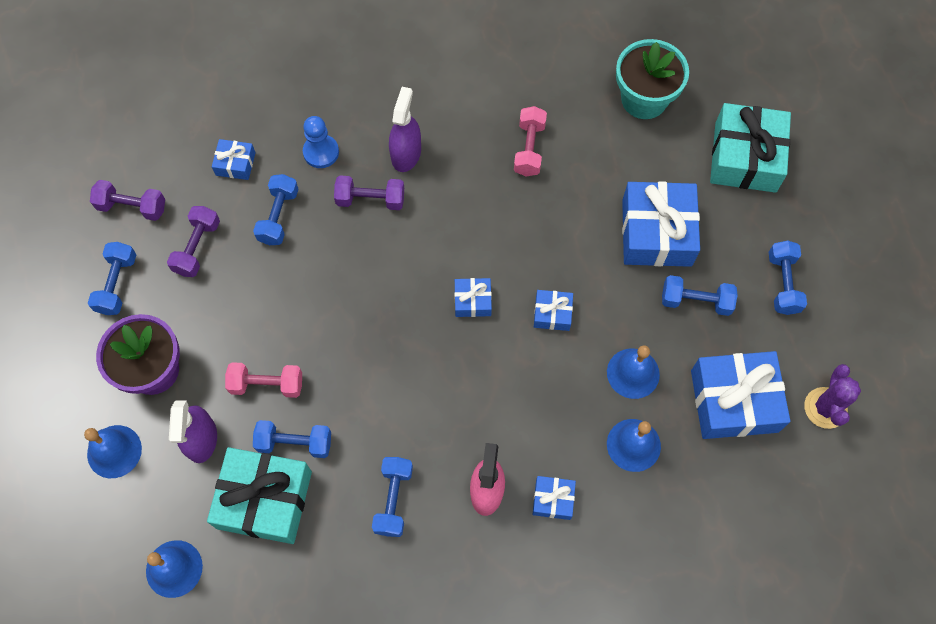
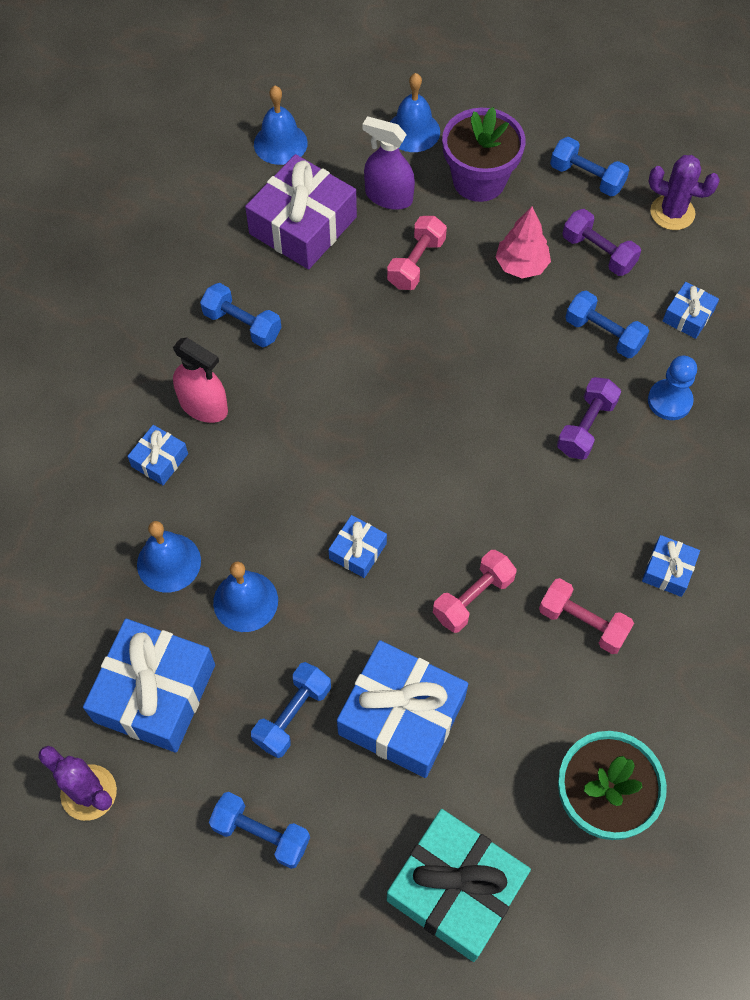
camera: 115 degrees right, 5 degrees down
purple dumbbell [90,180,165,221] -> purple cactus [648,155,720,230]
turquoise gift [207,447,312,544] -> purple gift [245,154,357,269]
blue dumbbell [253,420,331,458] -> none
purple spray bottle [389,87,421,172] -> none
blue gift [454,278,492,317] -> blue gift moved to [642,535,700,597]
none -> pink dumbbell [433,550,517,633]
none -> pink tree [496,206,551,278]

